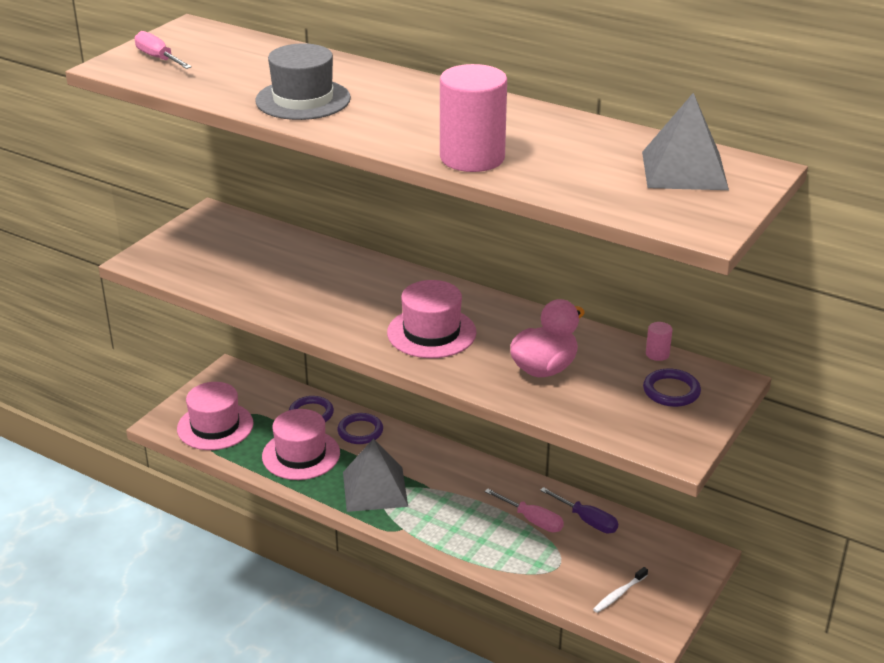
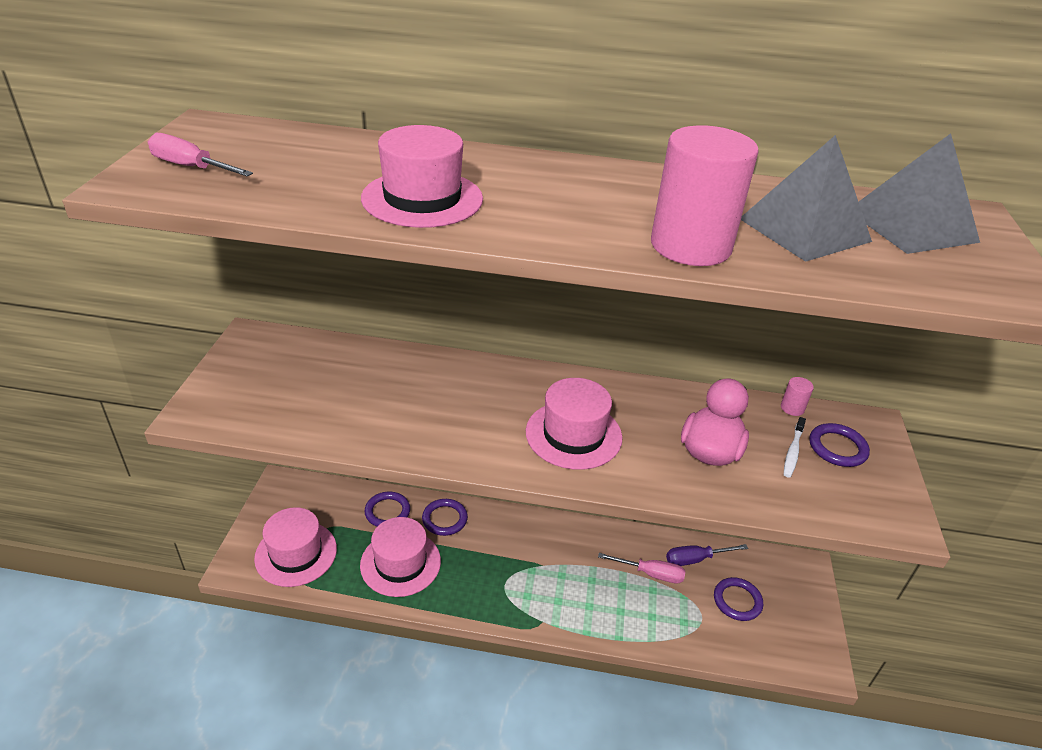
camera: 25 degrees left, 5 degrees up
grey hat [255,43,351,120] -> pink hat [361,125,483,228]
grey pyramid [343,439,408,512] -> grey pyramid moved to [741,135,872,262]
purple screwdriver [540,487,618,533] -> purple screwdriver turned 150 degrees clockwise [666,544,748,566]
white toothbrush [593,567,648,613] -> white toothbrush moved to [784,417,806,478]
none -> purple ring [714,577,763,621]

